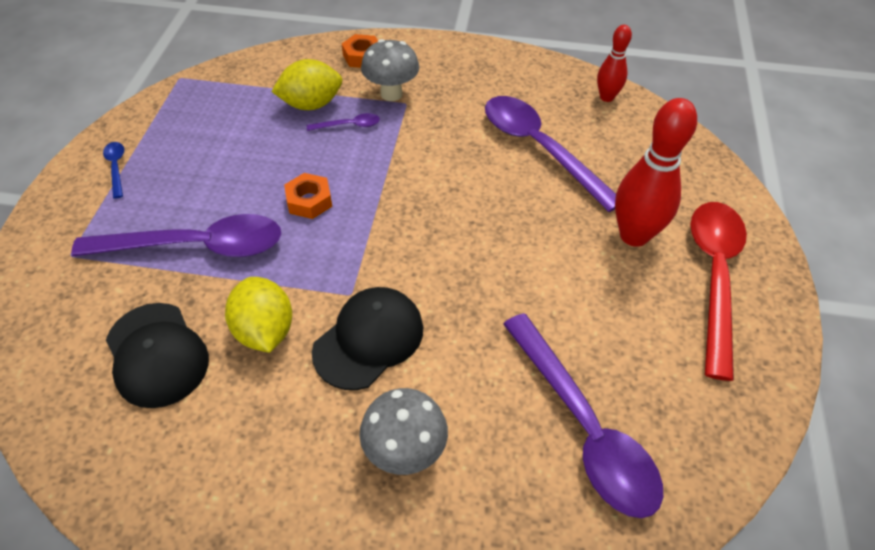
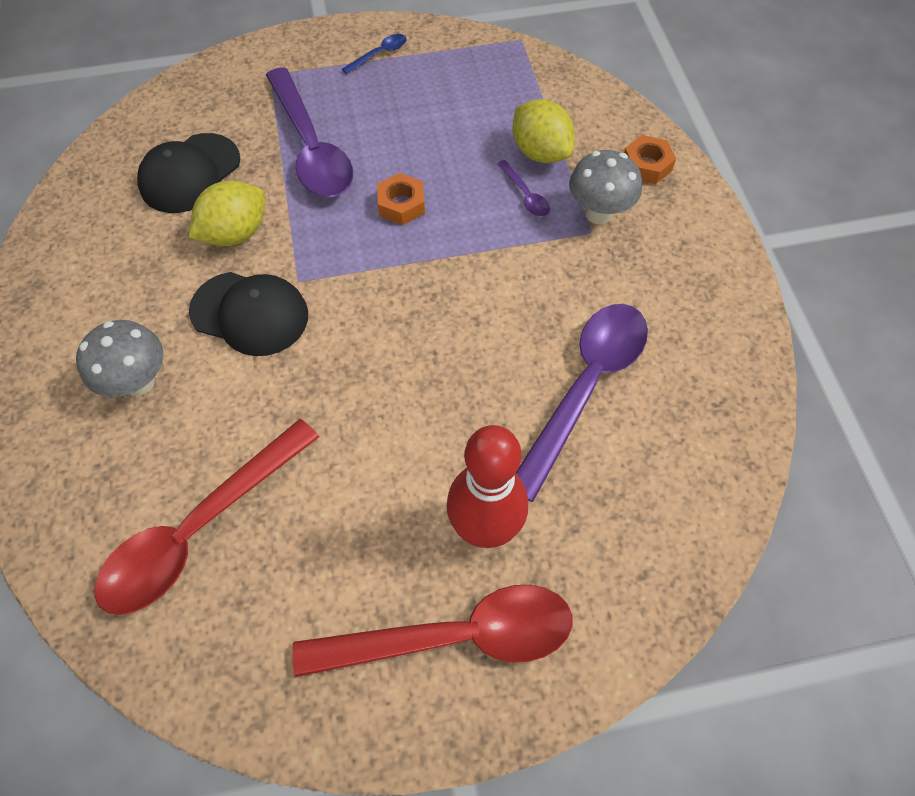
camera: 70 degrees right, 10 degrees up
purple spoon [503,313,663,518] -> red spoon [95,419,319,615]
red bowling pin [597,25,632,102] -> none

